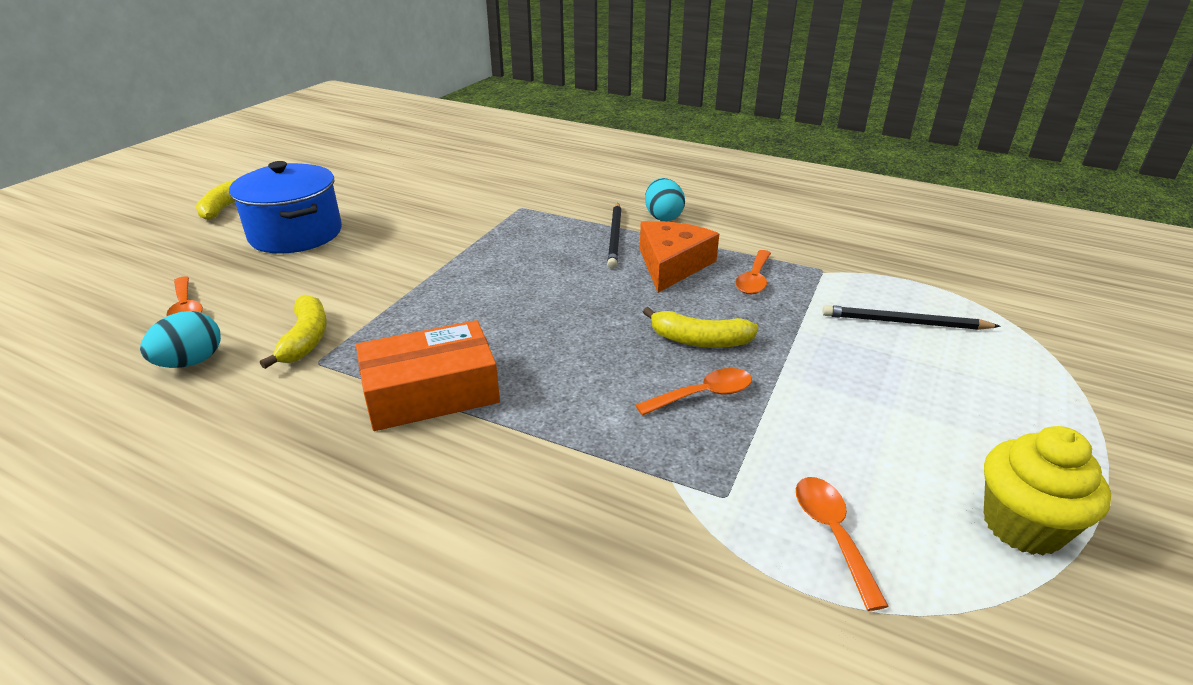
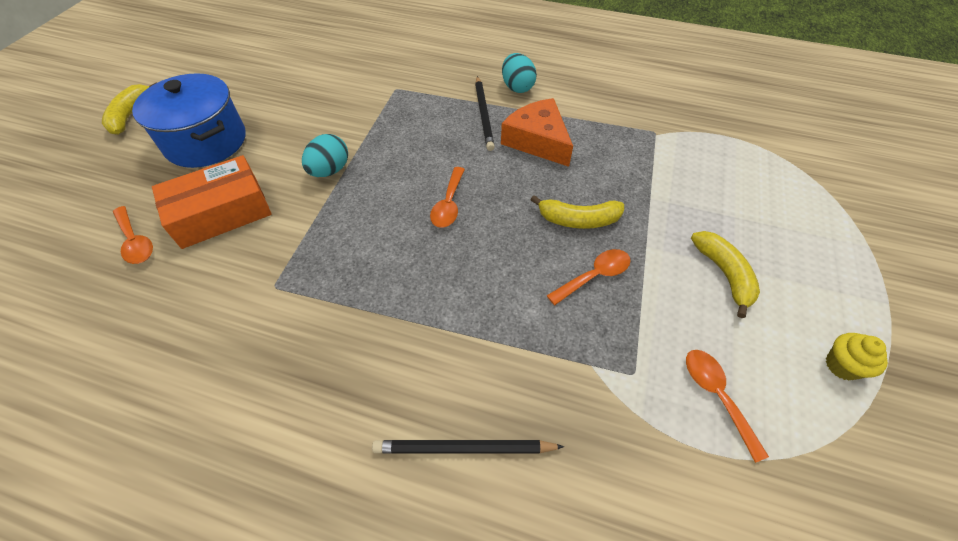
camera: 10 degrees left, 20 degrees up
turquoise egg [140,311,221,368] -> turquoise egg moved to [302,134,348,177]
yellow banana [260,294,327,369] -> yellow banana moved to [691,231,760,318]
orange box [356,320,500,431] -> orange box moved to [152,155,272,249]
orange cheese [640,221,719,293] -> orange cheese turned 45 degrees counterclockwise [501,98,573,167]
orange spoon [735,250,771,294] -> orange spoon moved to [430,167,465,228]
black pencil [822,305,1001,330] -> black pencil moved to [372,440,564,454]
yellow cupcake [984,426,1111,555] -> yellow cupcake [826,333,888,381], size x0.60

